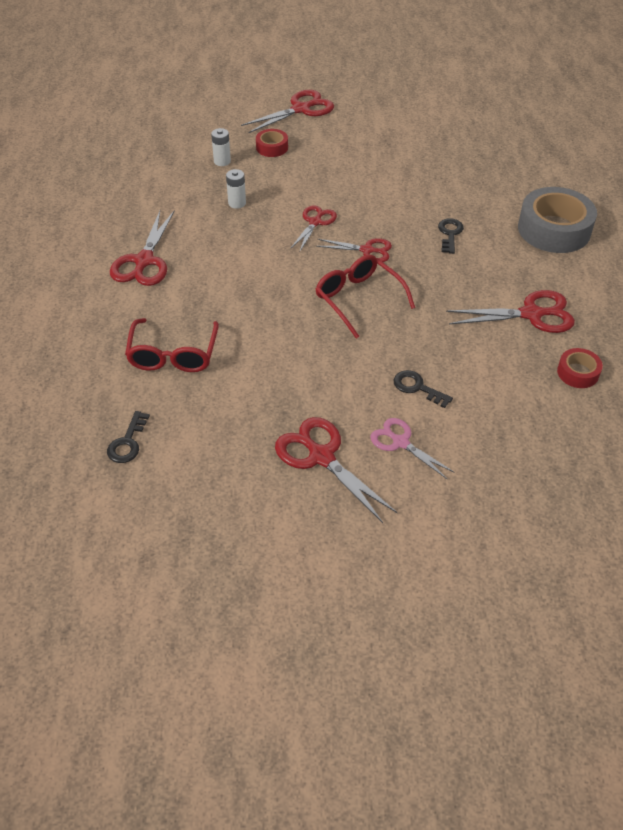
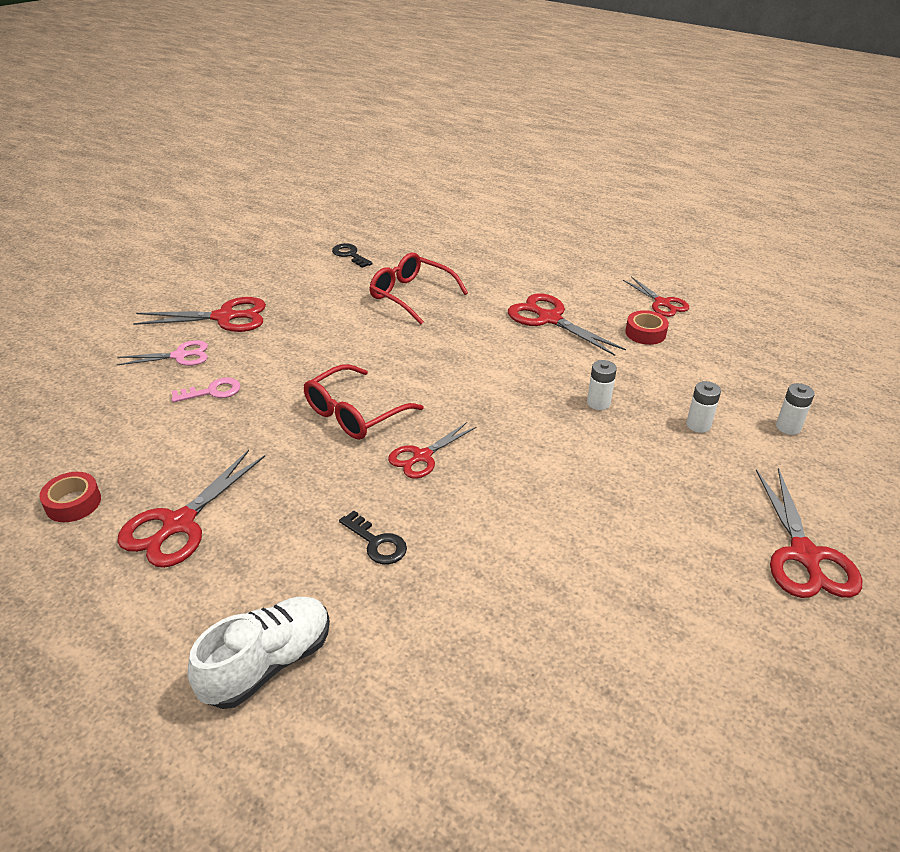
camera: 125 degrees right, 10 degrees down
red tape [256,129,288,157] -> red tape moved to [625,310,669,345]
red scissors [290,205,337,251] -> red scissors moved to [623,277,689,317]
red glasses [316,255,415,338] -> red glasses turned 135 degrees clockwise [304,364,424,440]
black key [394,370,453,408] -> pink key [171,377,240,403]
grey tape [518,187,597,253] -> white shoe [187,596,330,709]
none -> white battery [776,383,815,435]

